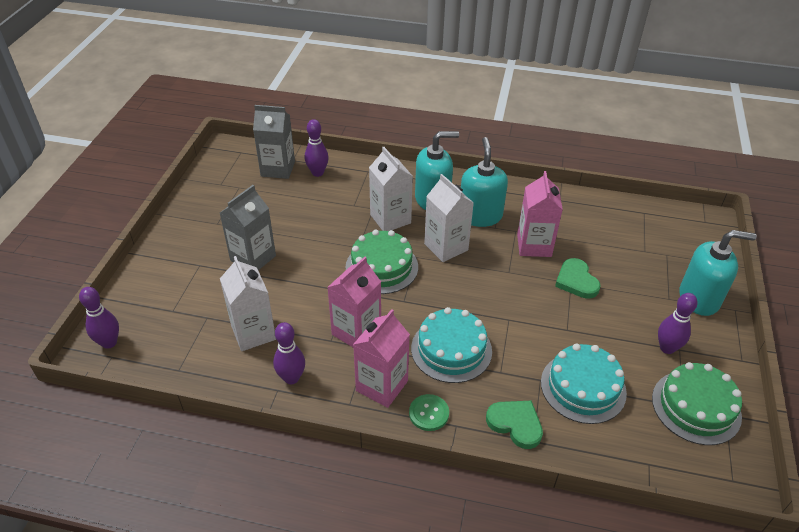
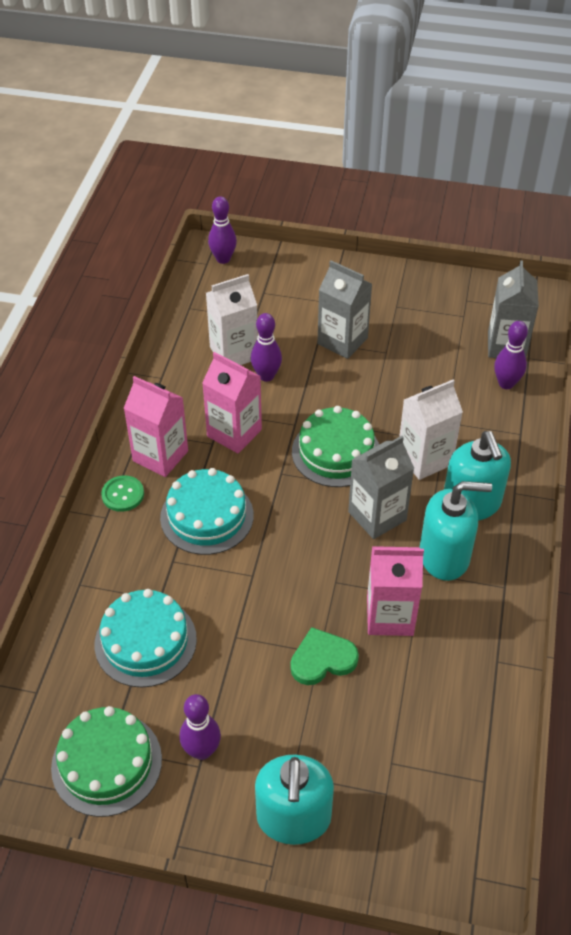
camera: 90 degrees right, 5 degrees up
purple bowling pin [273,322,305,384] -> purple bowling pin moved to [251,313,282,382]
white carton [424,174,474,262] -> grey carton [348,436,415,539]
green heart [486,401,543,449] -> none

